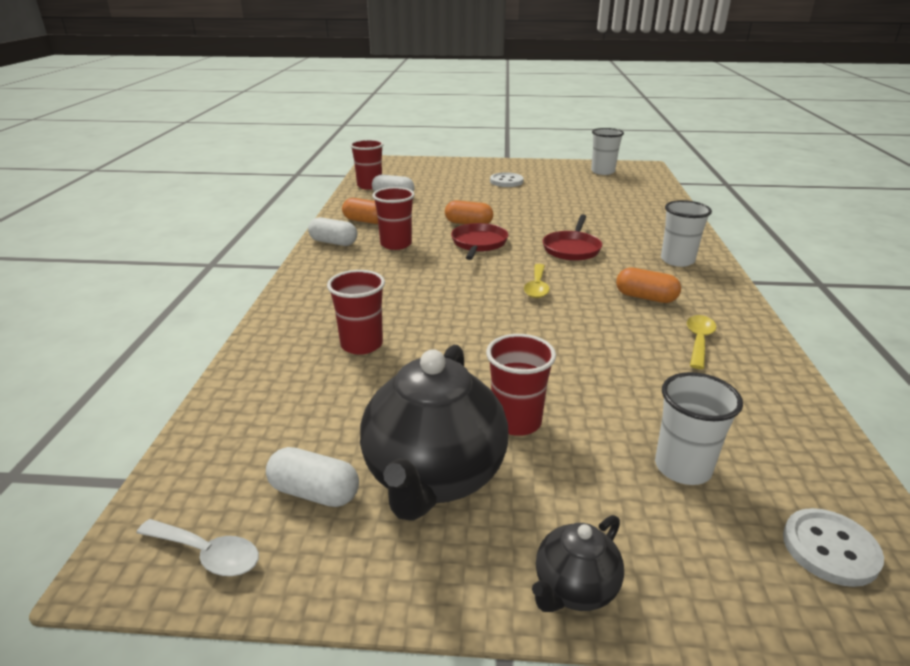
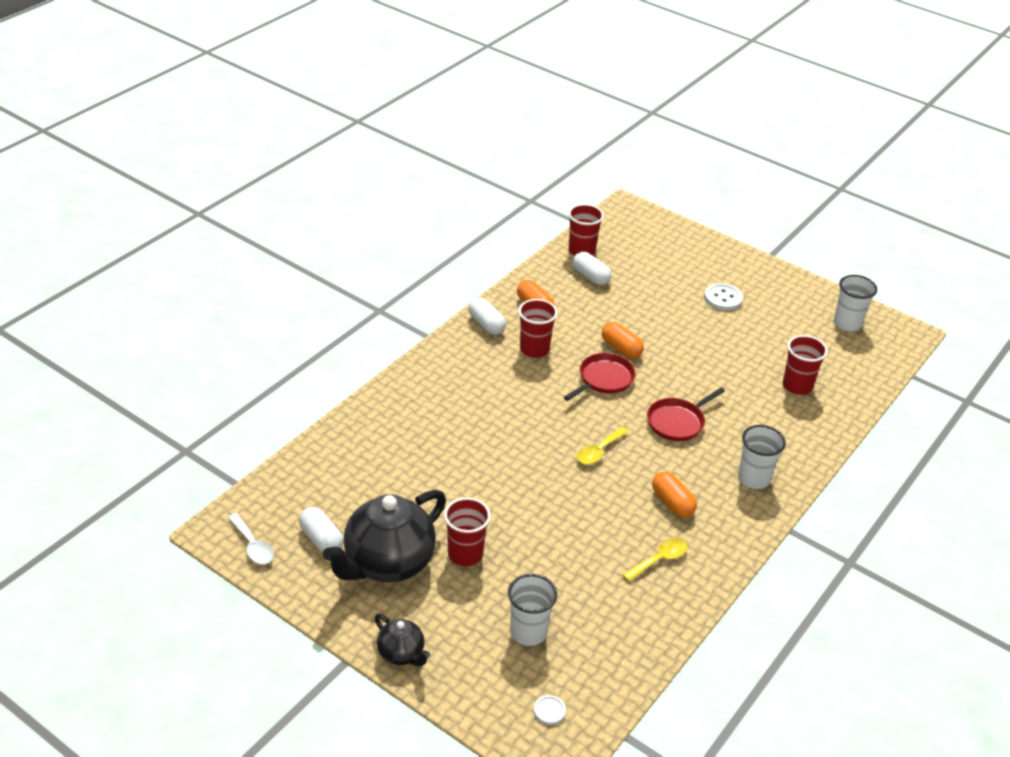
camera: 30 degrees right, 10 degrees up
red cup [327,270,385,355] -> red cup moved to [783,335,828,395]
black teapot [532,515,624,612] -> black teapot turned 120 degrees counterclockwise [375,614,430,666]
white button [783,508,884,587] -> white button [534,695,566,725], size x0.61

